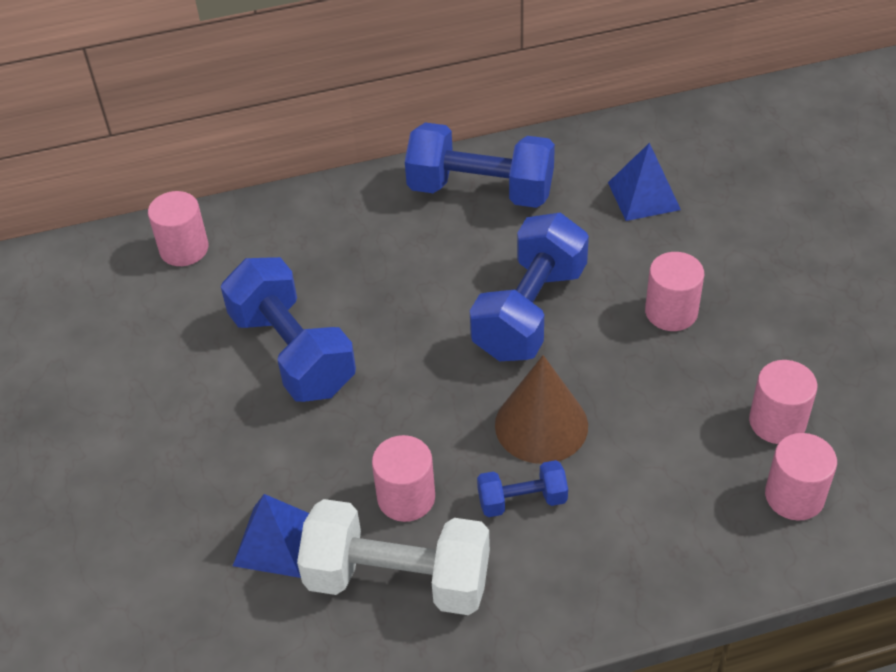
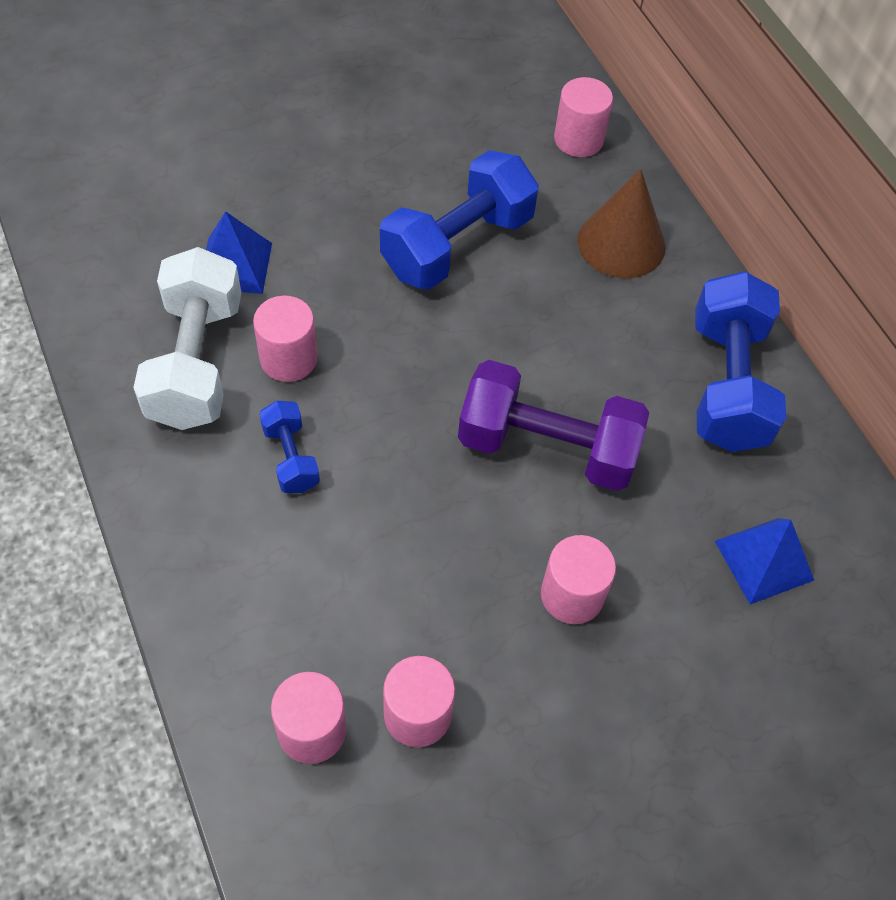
camera: 75 degrees right, 10 degrees up
blue dumbbell [470,212,589,361] -> purple dumbbell [458,360,649,491]
brown cone [495,355,588,464] -> brown cone moved to [577,169,665,278]

